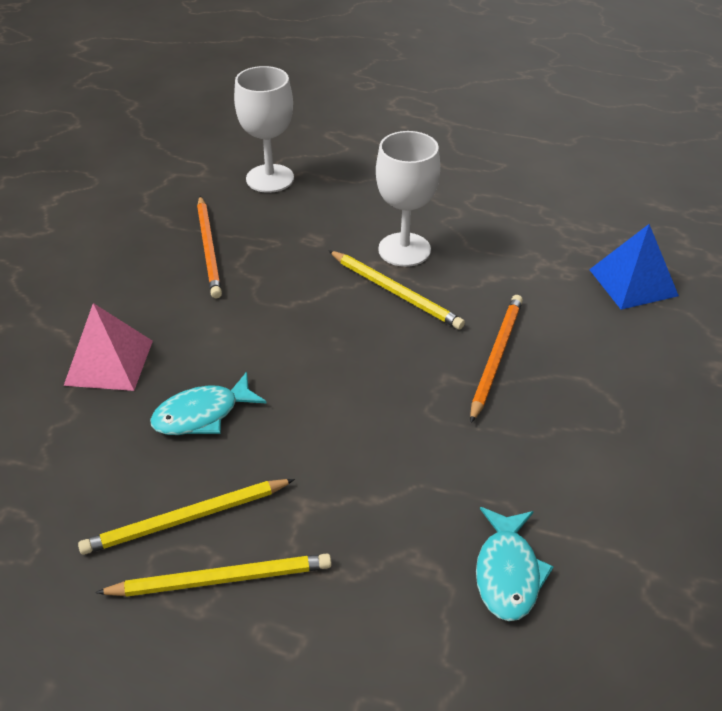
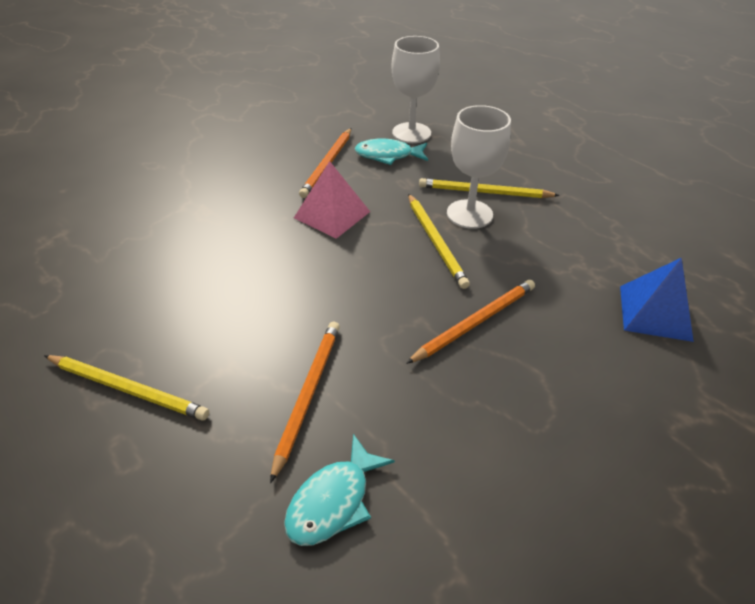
camera: 30 degrees right, 0 degrees up
pink pyramid [64,303,153,391] -> pink pyramid moved to [294,161,370,239]
yellow pencil [78,479,295,555] -> yellow pencil moved to [419,178,560,198]
turquoise fish [150,372,267,435] -> turquoise fish moved to [355,138,428,165]
none -> orange pencil [270,322,340,483]

